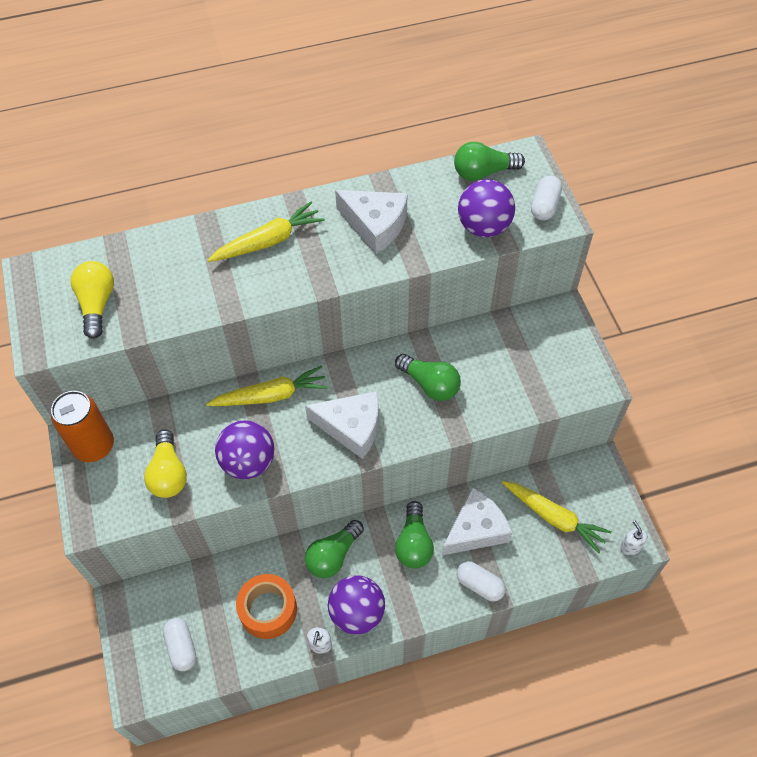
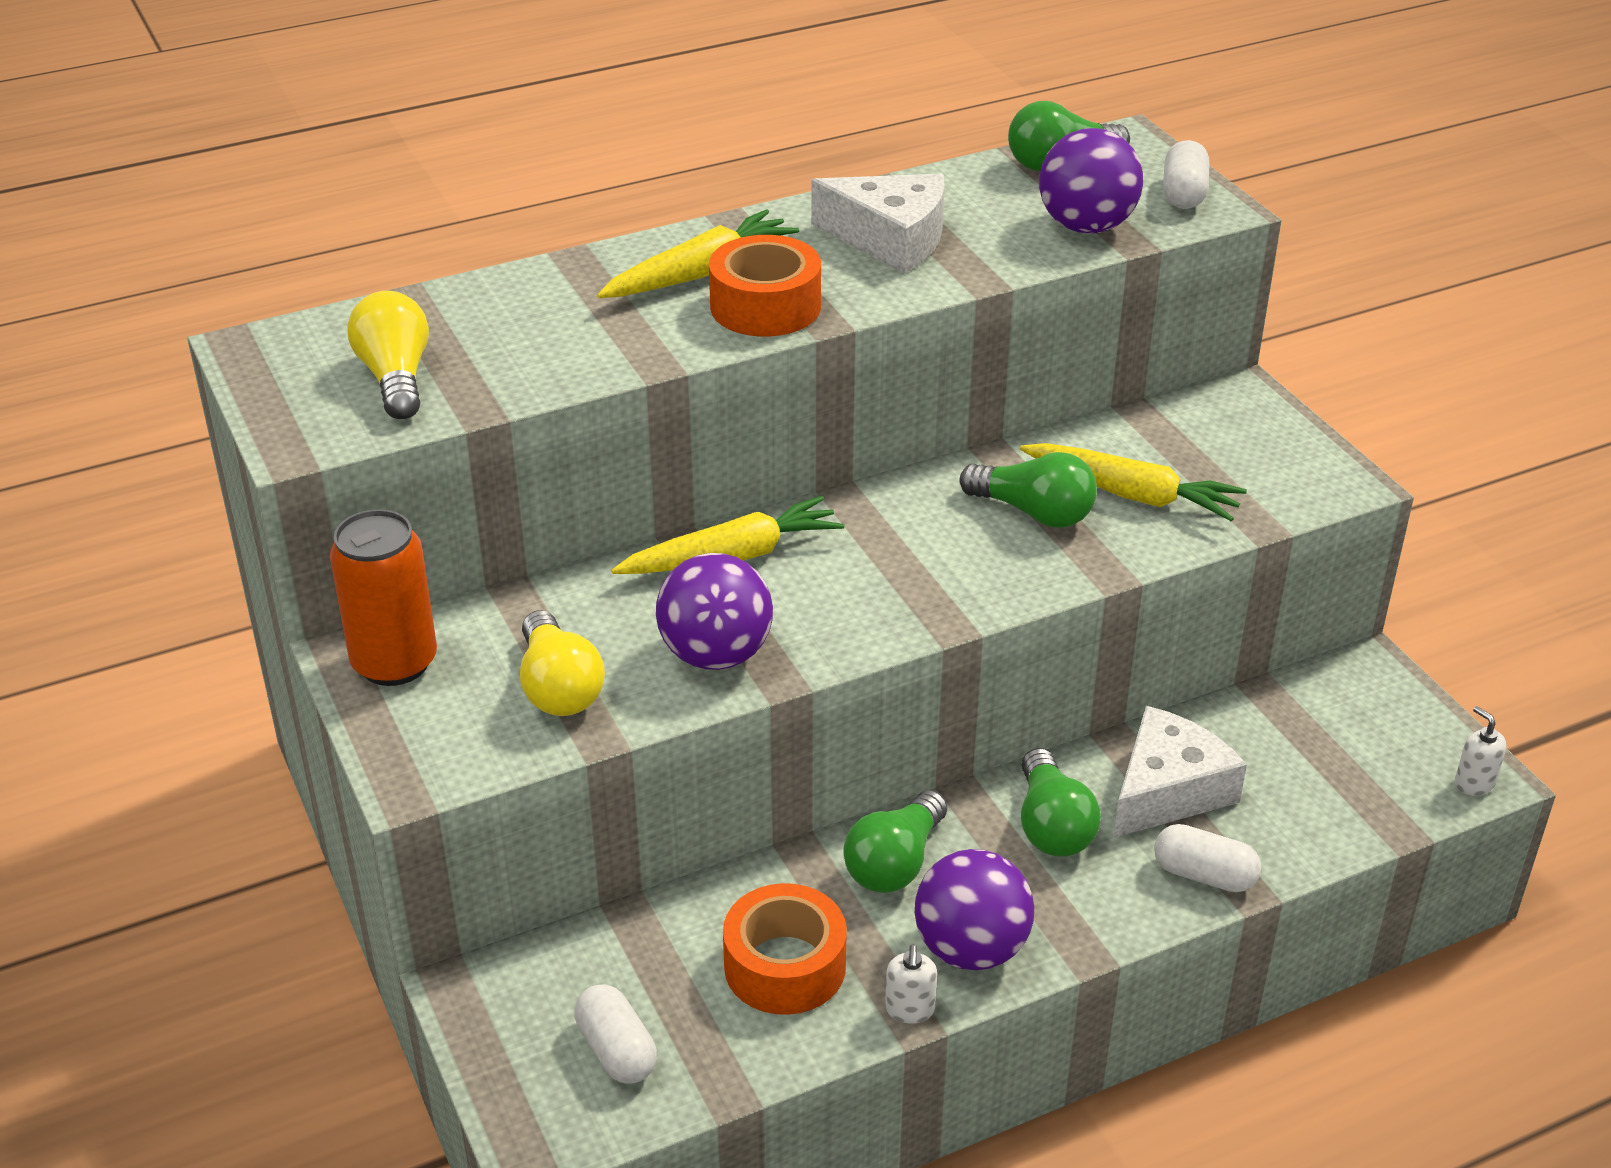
camera: 10 degrees left, 20 degrees down
white cheese [305,391,379,459] -> none
yellow carrot [502,481,612,554] -> yellow carrot moved to [1020,443,1247,521]
none -> orange tape [709,235,821,337]

